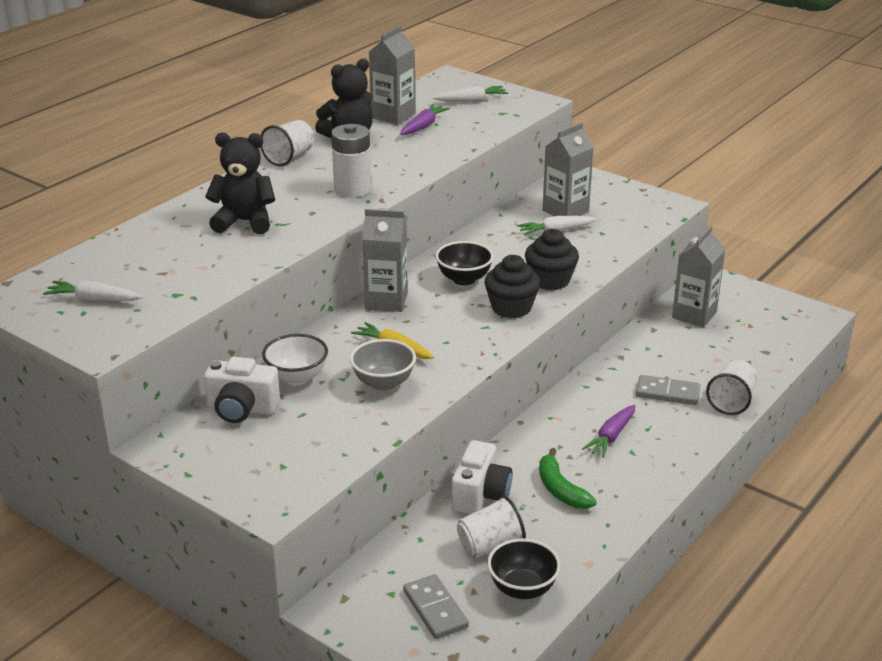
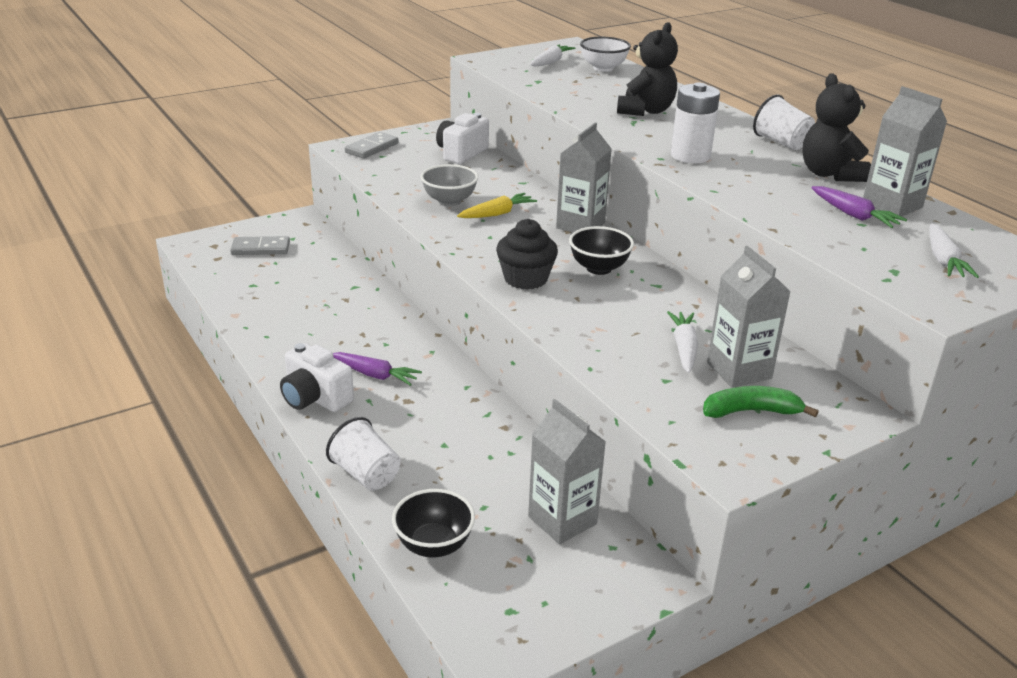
camera: 110 degrees right, 0 degrees up
white bowl [262,334,328,385] -> white bowl moved to [580,37,631,72]
white camera [451,440,512,514] -> white camera moved to [280,343,354,412]
white cup [457,496,526,558] -> none
black bowl [487,538,561,599] -> black bowl moved to [392,489,475,557]
black cupcake [525,229,579,290] -> none
green banana [539,448,597,509] -> green banana moved to [703,386,819,418]
purple carrot [582,405,635,457] -> purple carrot turned 150 degrees clockwise [333,352,422,386]
grey domino [636,375,700,405] -> grey domino moved to [345,132,399,158]

